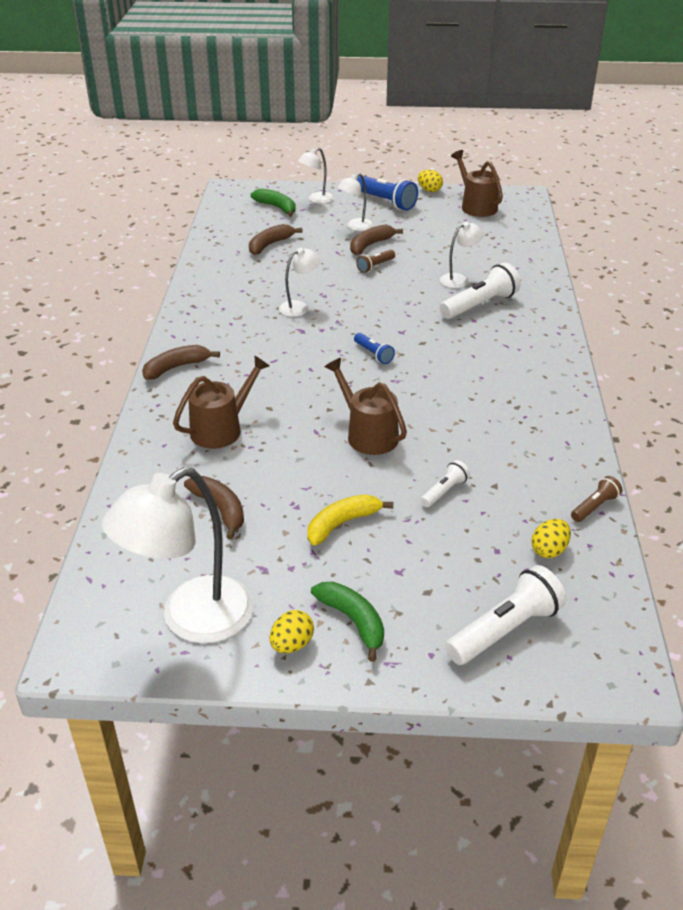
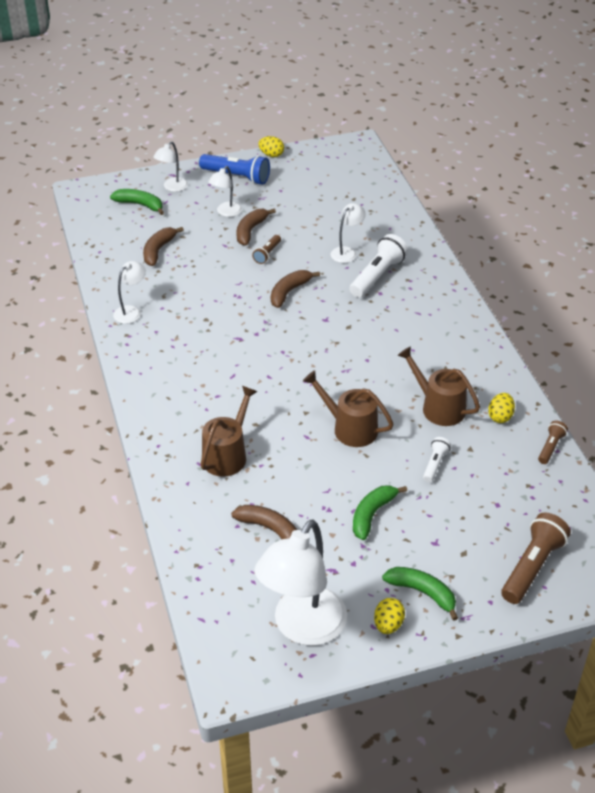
camera: 20 degrees left, 5 degrees up
brown banana [142,345,220,380] -> brown banana moved to [271,270,320,308]
white lamp [279,248,320,317] -> white lamp moved to [113,261,146,324]
yellow banana [307,494,394,546] -> green banana [353,485,407,540]
blue flashlight [354,333,395,364] -> none
white flashlight [445,565,566,665] -> brown flashlight [501,513,571,604]
brown watering can [451,150,503,217] -> brown watering can moved to [397,346,480,426]
yellow egg [531,519,571,558] -> yellow egg moved to [488,393,515,423]

